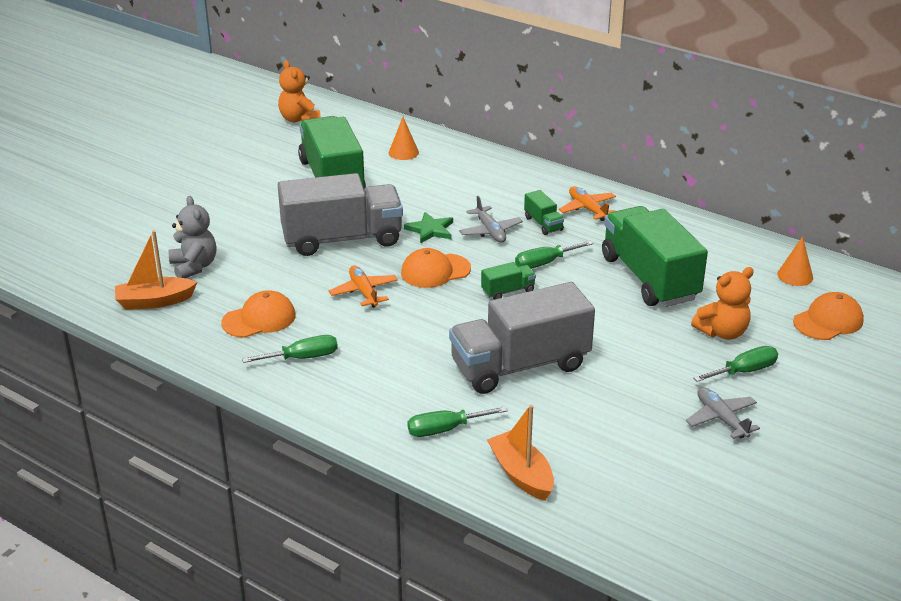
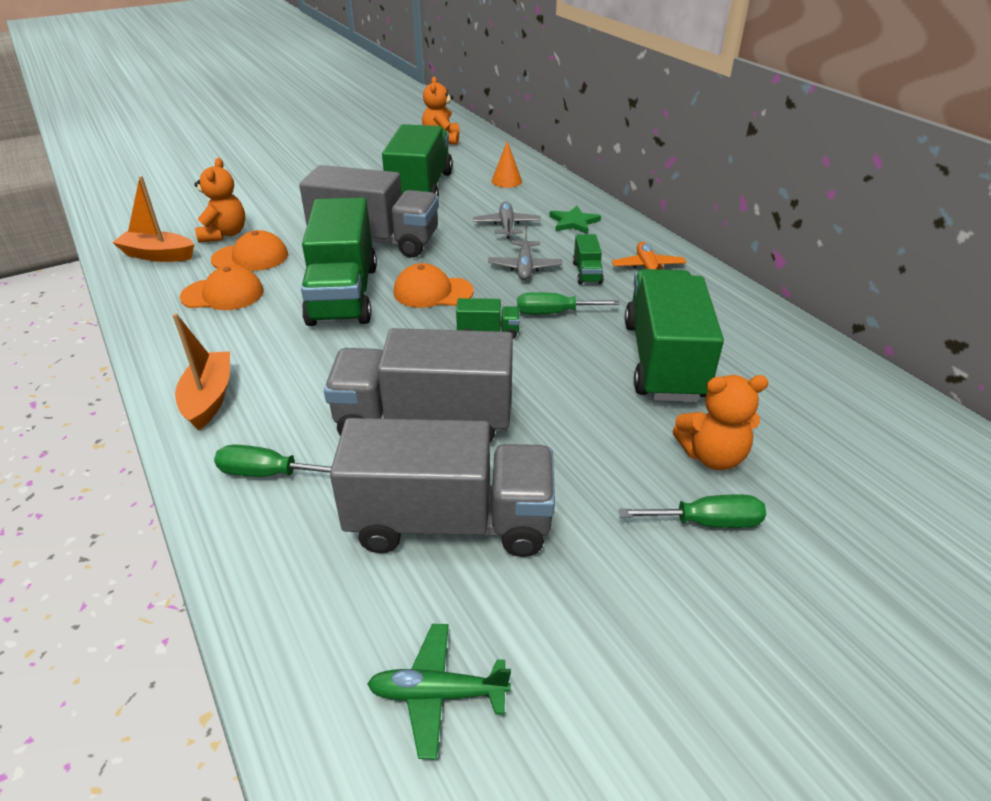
camera: 25 degrees right, 5 degrees up
grey teddy bear [169,196,216,278] -> orange teddy bear [194,158,245,243]
green screwdriver [242,335,338,363] -> none
orange plane [329,265,398,308] -> green truck [301,198,377,326]
green star [404,212,453,244] -> green star moved to [549,206,601,234]
orange boat [487,405,554,501] -> orange boat moved to [173,313,230,431]
grey plane [686,387,760,439] -> grey plane moved to [473,201,541,239]
orange cone [777,236,813,286] -> none
orange cap [793,292,864,340] -> orange cap moved to [211,230,288,271]
none -> grey truck [330,418,555,557]
none -> green plane [367,624,511,759]

